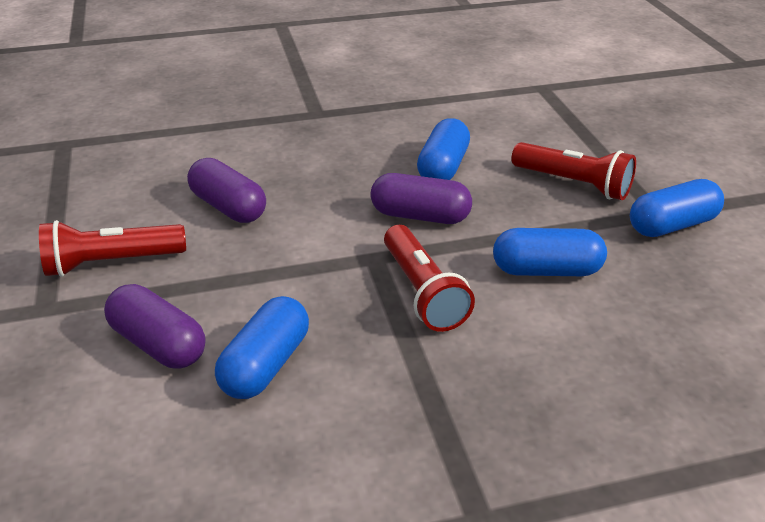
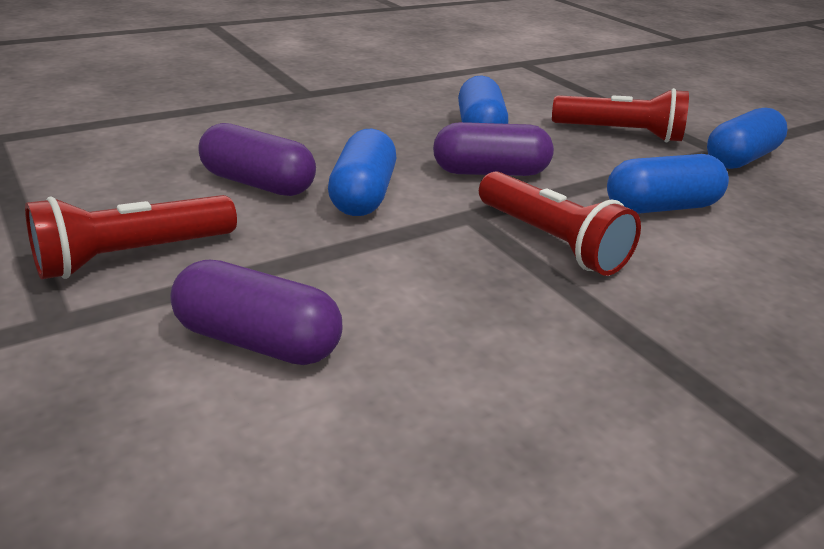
camera: 20 degrees left, 5 degrees down
blue capsule [215,296,309,399] -> blue capsule moved to [328,129,396,216]

